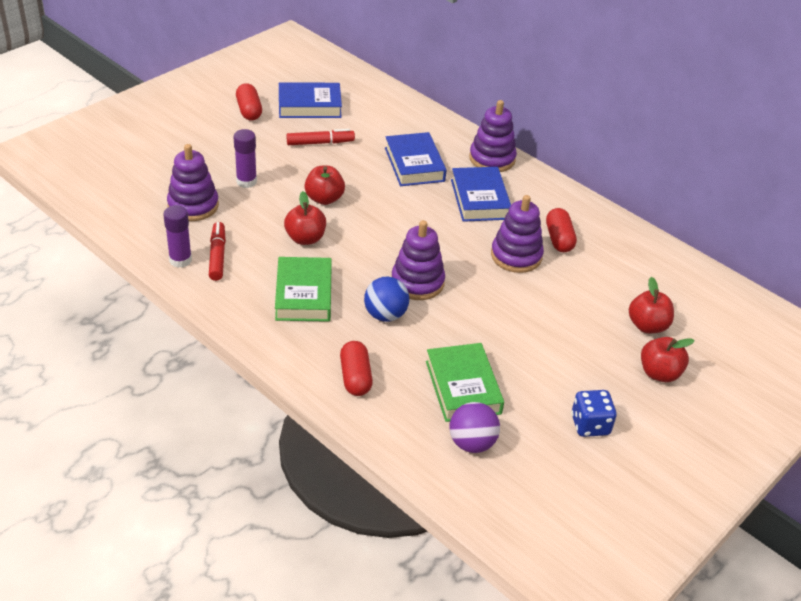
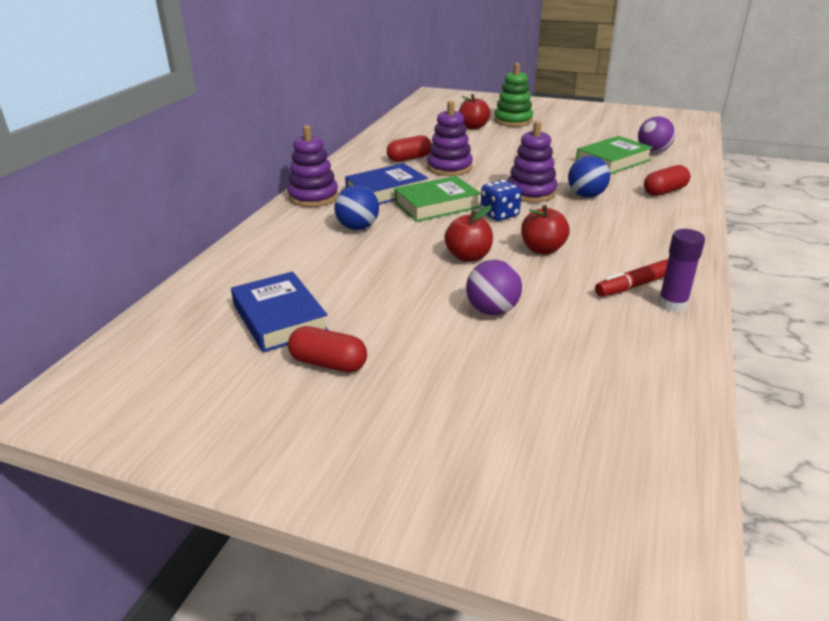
camera: 110 degrees left, 10 degrees down
purple stacking toy [167,144,219,221] -> none
purple glue stick [234,129,257,188] -> purple ball [466,260,522,315]
red capsule [236,83,262,120] -> red capsule turned 60 degrees clockwise [288,326,367,373]
green book [275,257,332,322] -> green book moved to [394,176,481,222]
red marker [286,129,355,145] -> none
blue book [385,132,447,186] -> blue ball [334,185,379,230]
blue dice [571,390,617,437] -> blue dice moved to [480,180,522,221]
red apple [641,337,695,382] -> green stacking toy [494,63,533,127]

